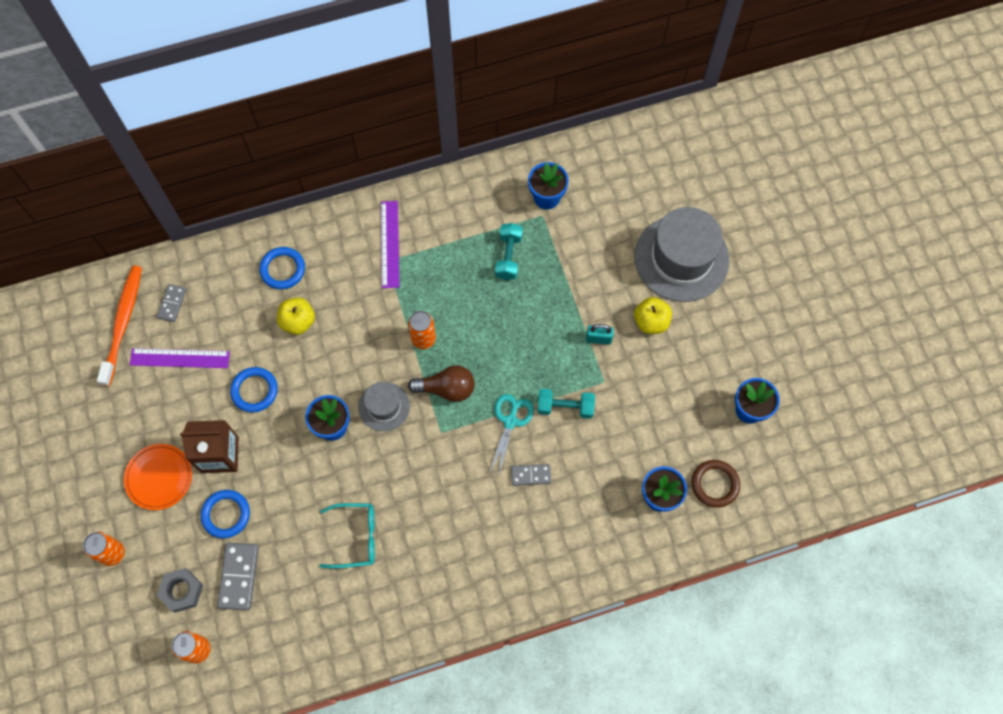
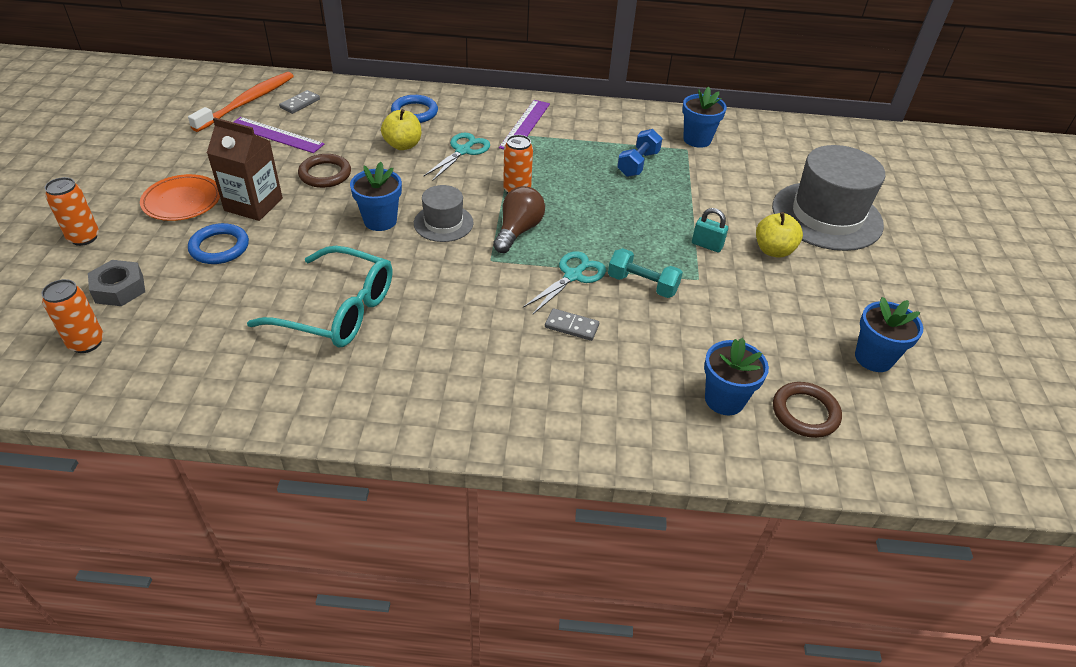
camera: 20 degrees right, 25 degrees down
grey domino [217,542,259,610] -> none
blue ring [230,367,278,412] -> brown ring [298,154,351,188]
turquoise glasses [320,503,375,568] -> turquoise glasses [247,246,392,347], size x1.51
brown light bulb [408,365,475,402] -> brown light bulb turned 90 degrees counterclockwise [493,186,545,253]
turquoise dumbbell [495,223,523,280] -> blue dumbbell [617,129,662,177]
none -> turquoise scissors [424,133,490,181]

